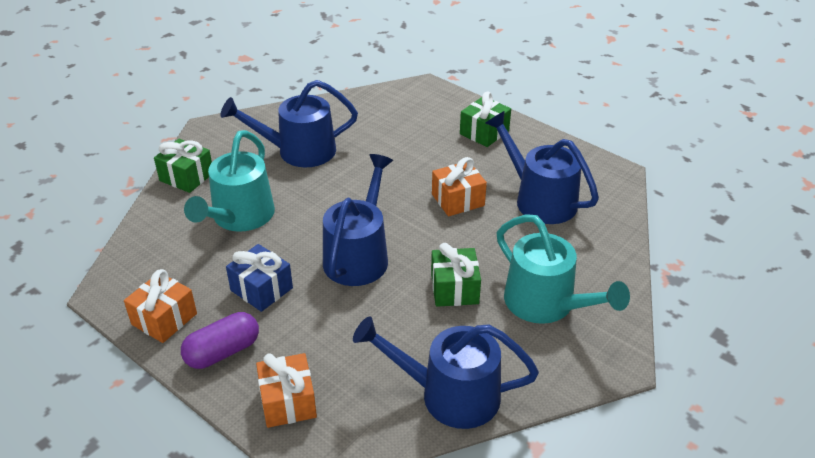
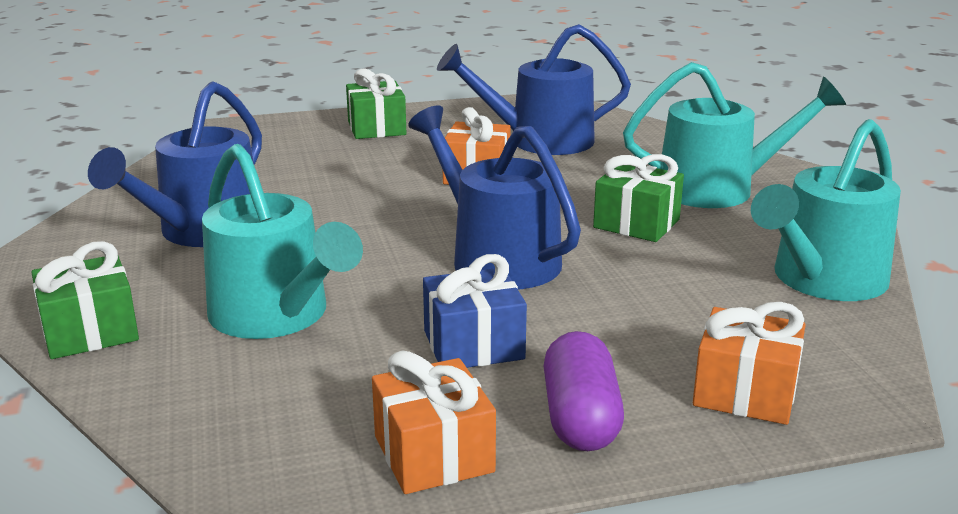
camera: 55 degrees left, 15 degrees down
blue watering can [353,316,539,429] -> turquoise watering can [751,119,901,301]

